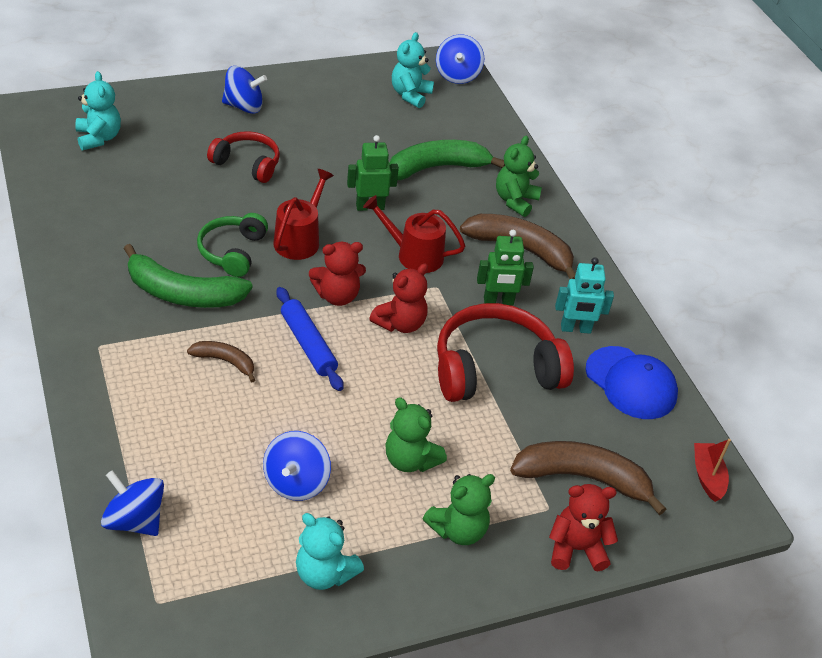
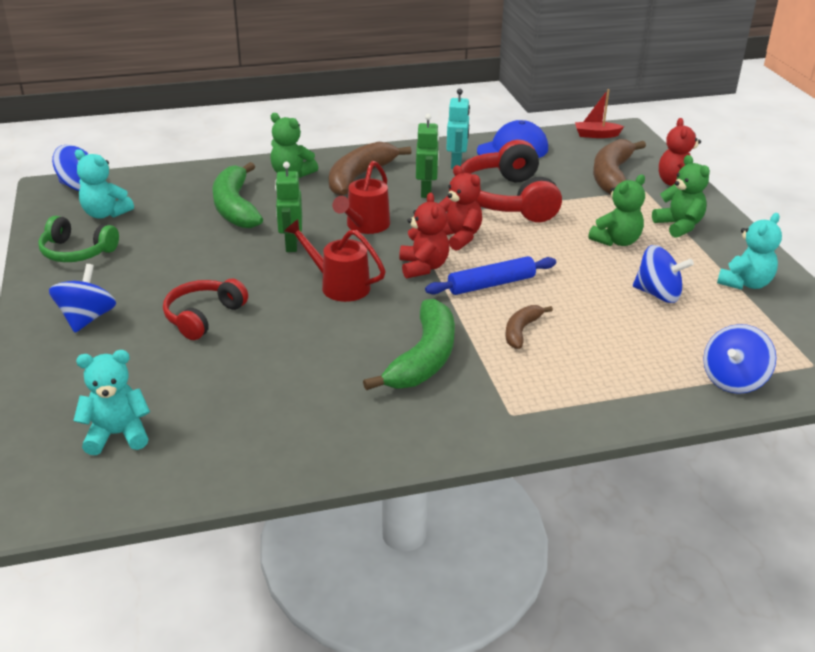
camera: 80 degrees left, 10 degrees down
green headphones [197,213,268,277] -> green headphones moved to [38,216,119,262]

